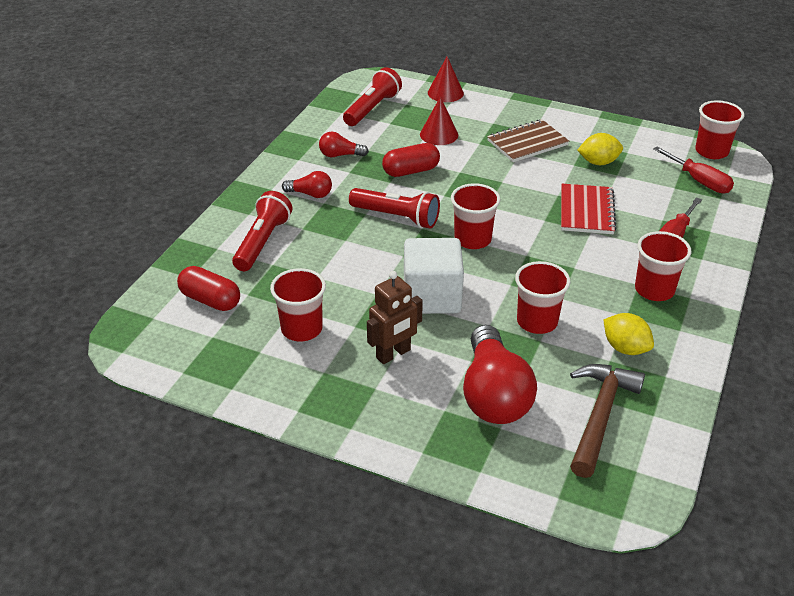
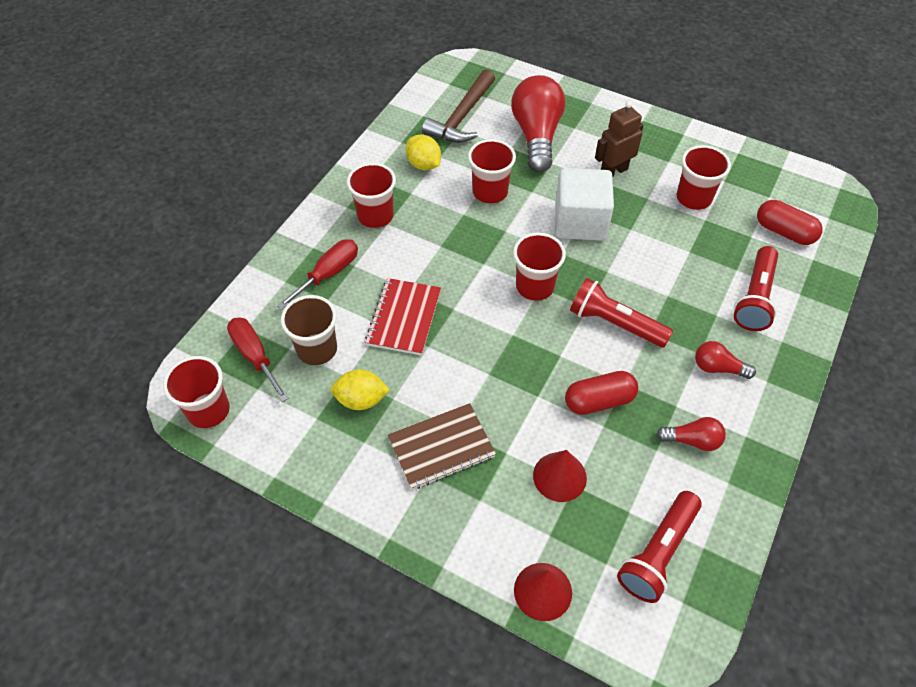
camera: 175 degrees left, 15 degrees up
none -> brown cup [281,295,337,365]

